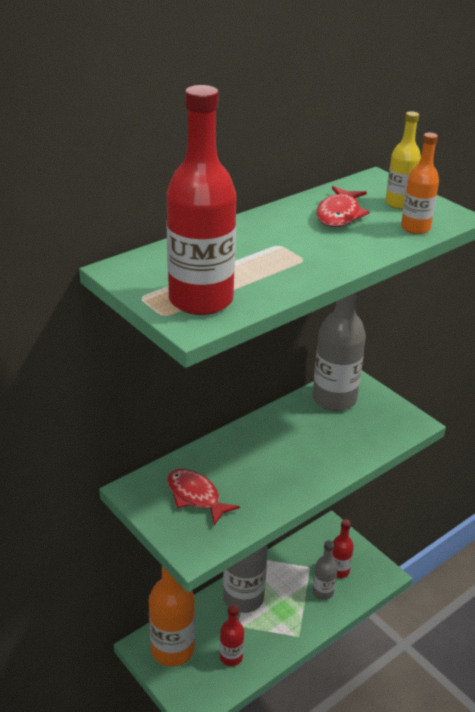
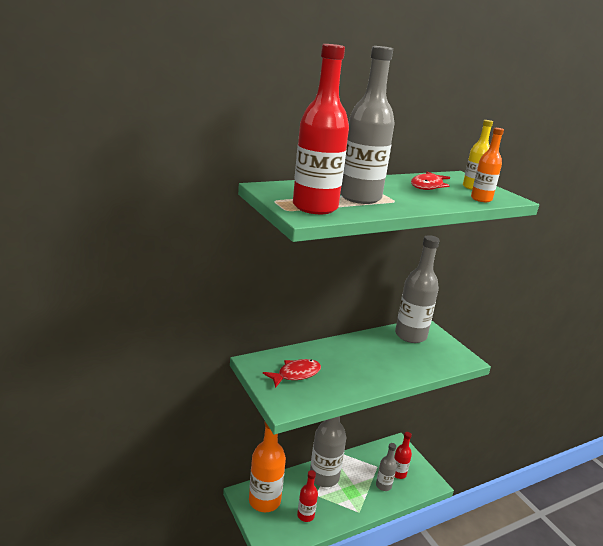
camera: 10 degrees right, 10 degrees down
red fish [167,469,240,526] -> red fish turned 90 degrees clockwise [263,359,321,388]
none -> grey bottle [340,46,395,204]

